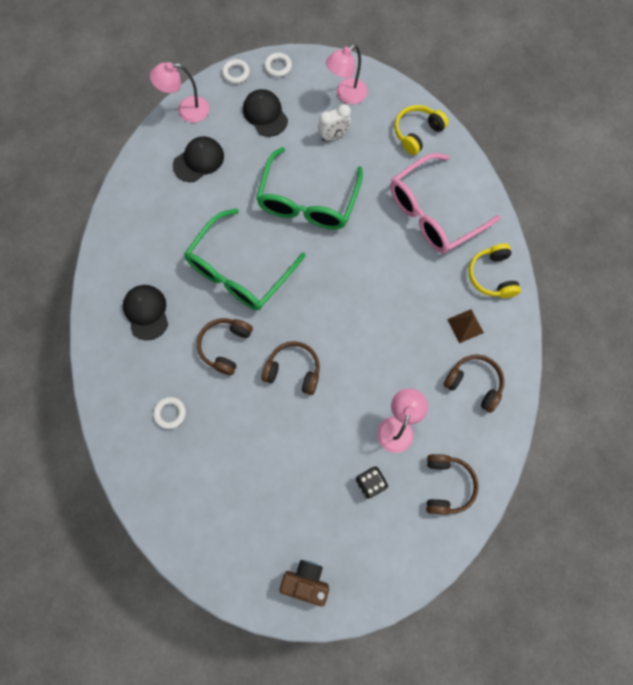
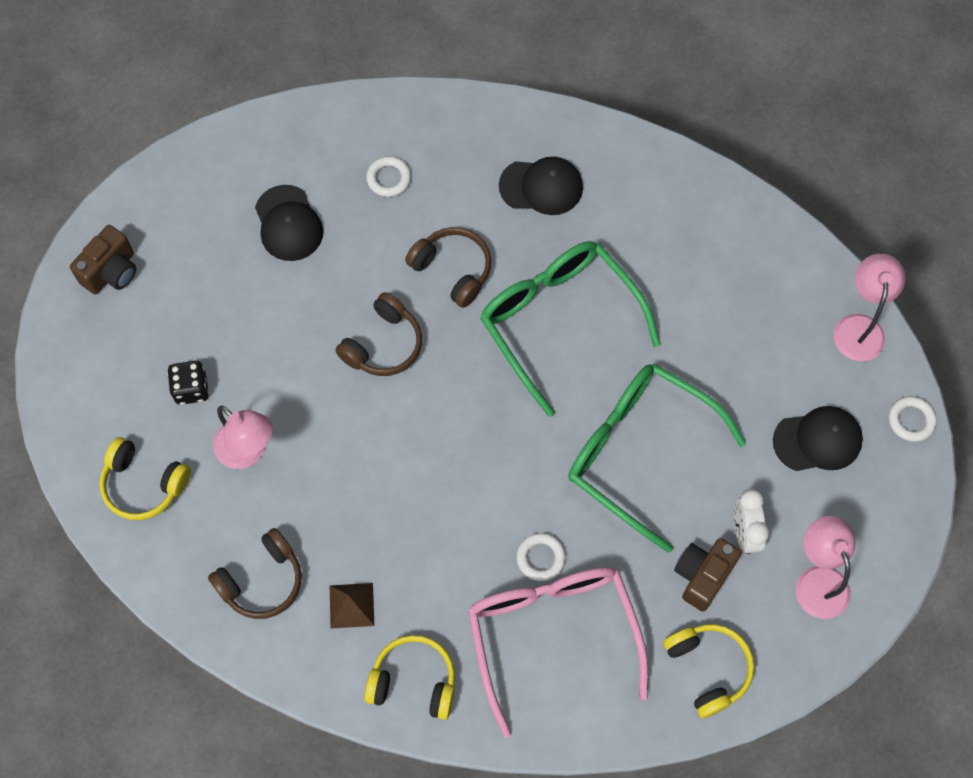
camera: 110 degrees right, 5 degrees down
black cap [173,136,224,182] -> black cap moved to [255,185,323,261]
white ring [264,53,292,77] -> white ring moved to [516,533,566,581]
brown headphones [426,454,479,515] -> yellow headphones [99,437,191,520]
none -> brown camera [674,538,741,611]

